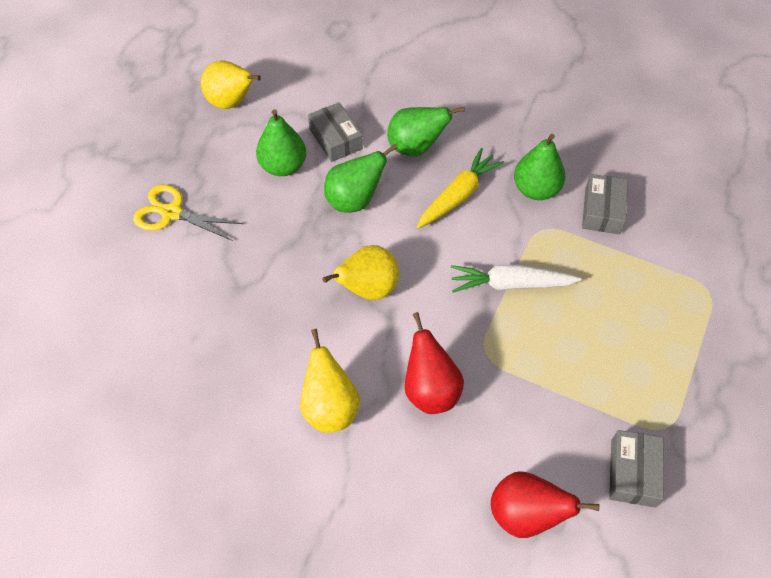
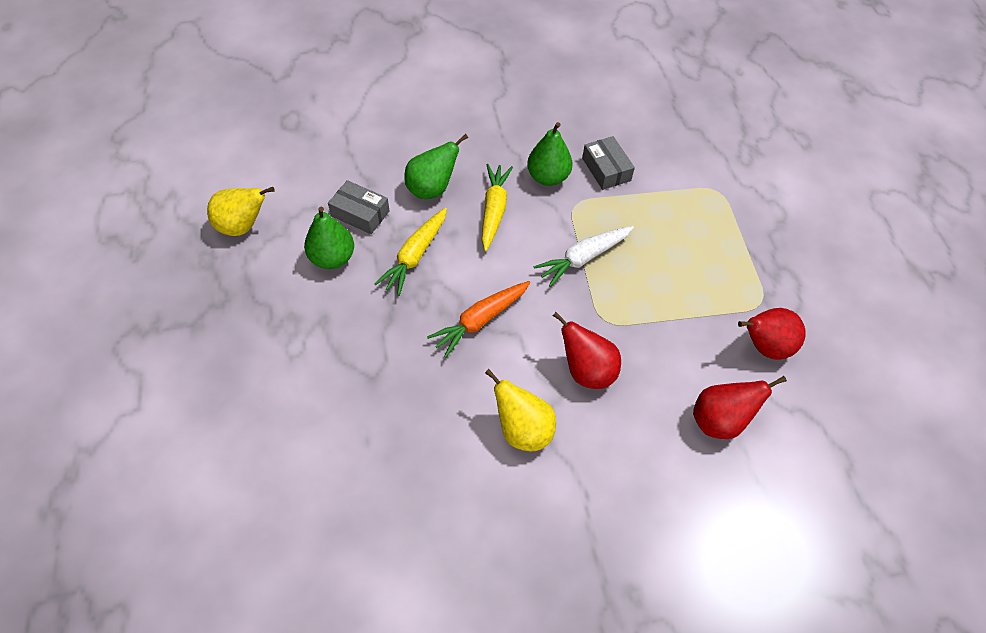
camera: 35 degrees left, 0 degrees up
yellow scissors [133,185,243,241] -> none
yellow pear [322,245,399,300] -> orange carrot [427,281,531,358]
green pear [324,144,398,212] -> yellow carrot [374,208,447,296]
grey box [609,430,664,507] -> red pear [738,308,806,360]

